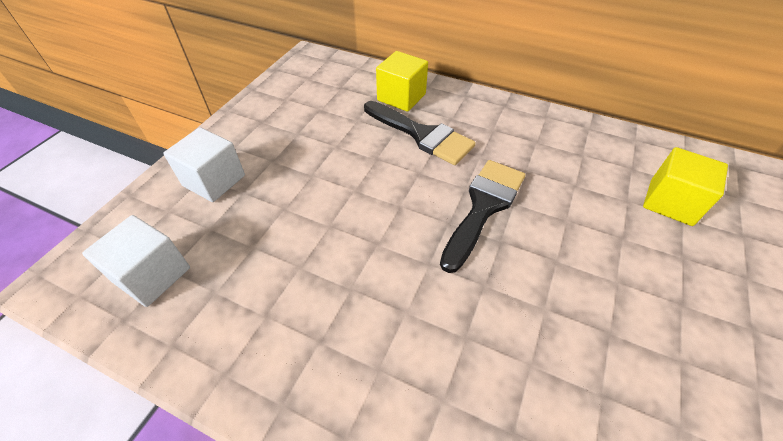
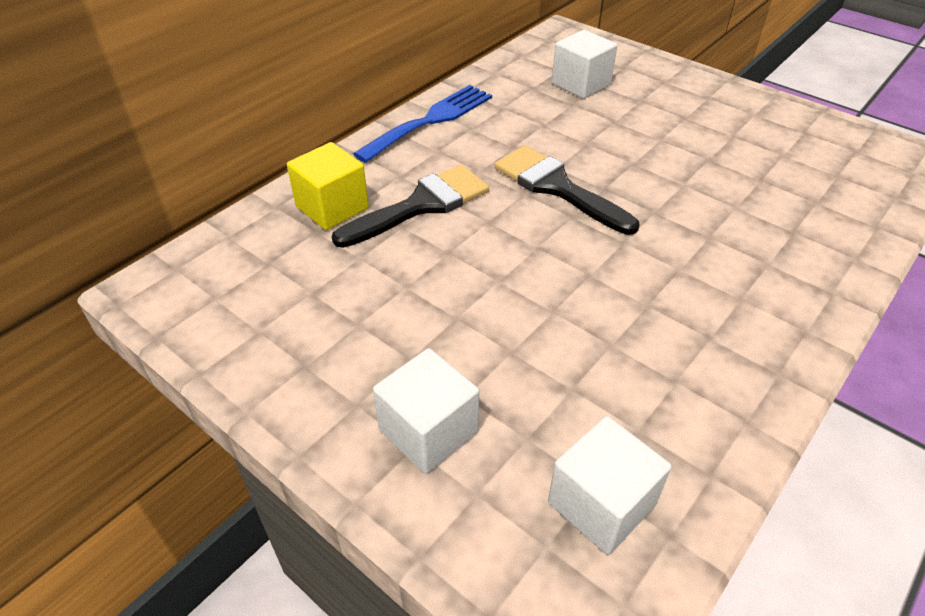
camera: 75 degrees left, 5 degrees down
yellow cube [643,147,728,226] -> white cube [552,30,618,99]
none -> blue fork [353,85,492,163]

